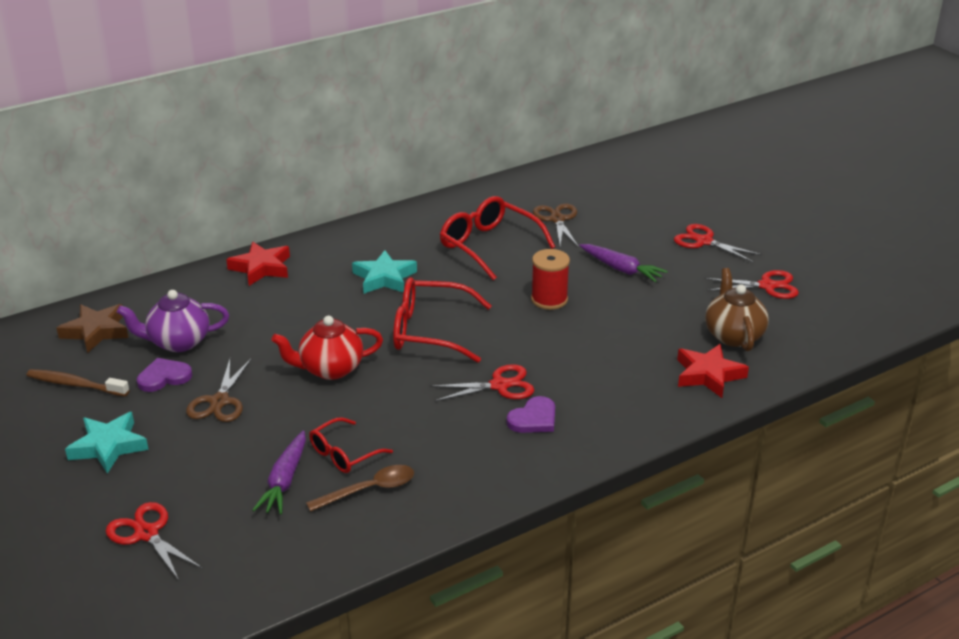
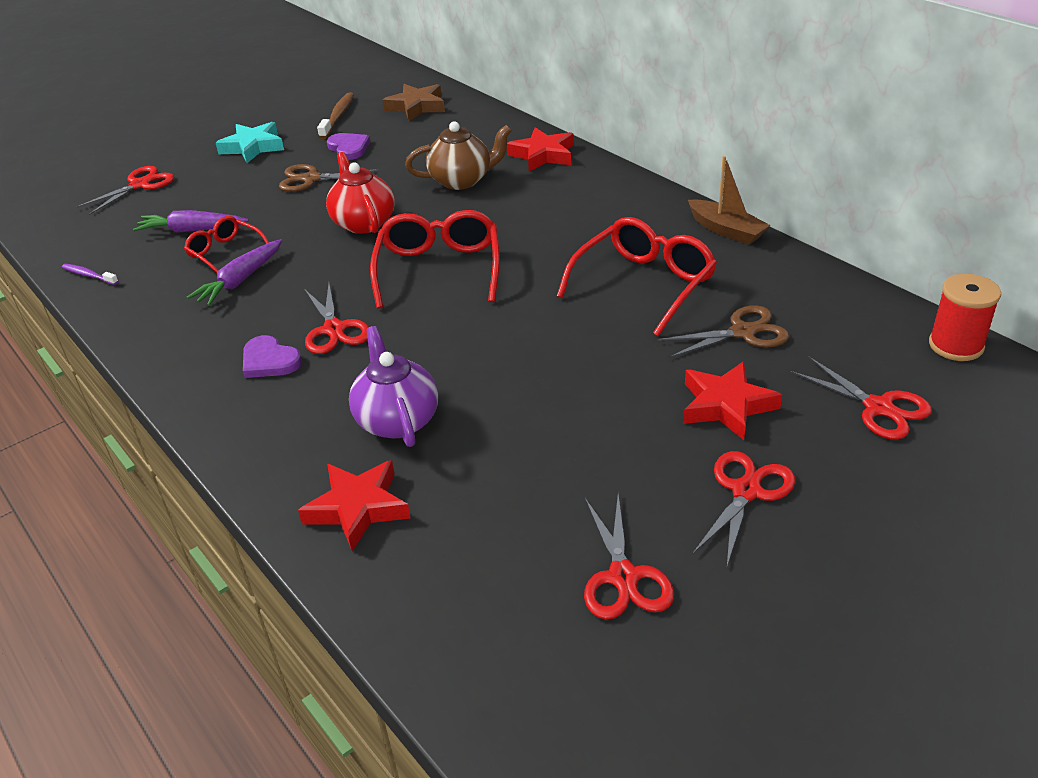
camera: 85 degrees right, 5 degrees up
purple teapot [117,290,229,352] -> purple teapot moved to [349,326,438,447]
brown spoon [306,465,414,512] -> none
turquoise star [352,250,417,294] -> none
red spool [531,249,570,310] -> red spool moved to [929,274,1001,361]
purple carrot [579,244,668,282] -> purple carrot moved to [187,239,282,306]
brown teapot [705,268,769,351] -> brown teapot moved to [405,121,512,190]
none -> purple toothbrush [62,264,118,285]
none -> red star [683,361,782,440]
none -> brown boat [688,156,770,245]
none -> red scissors [790,356,932,440]

